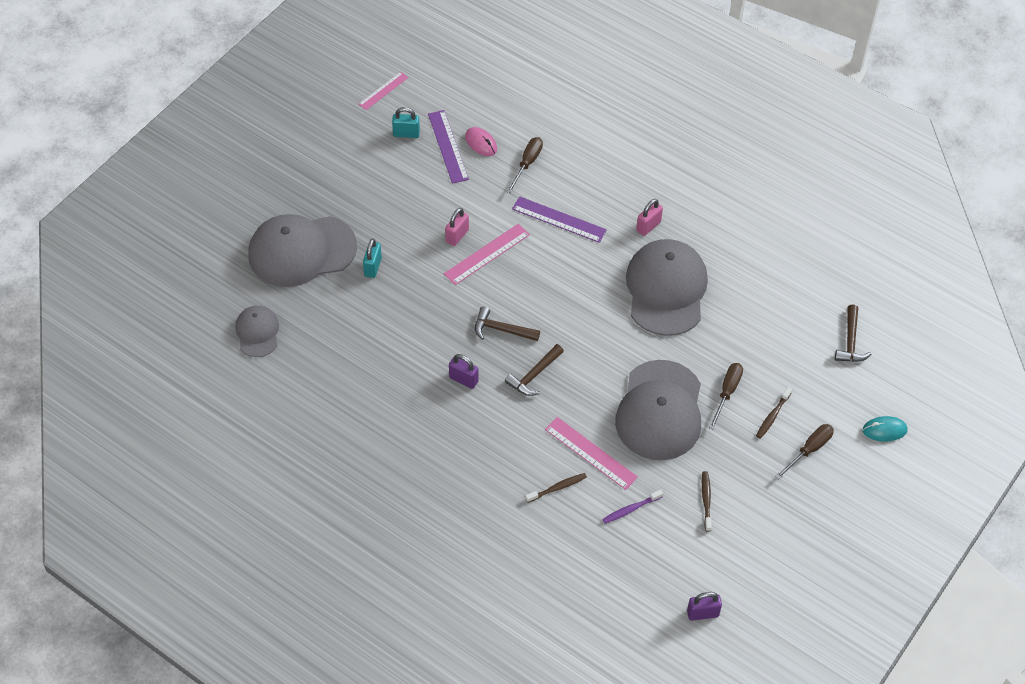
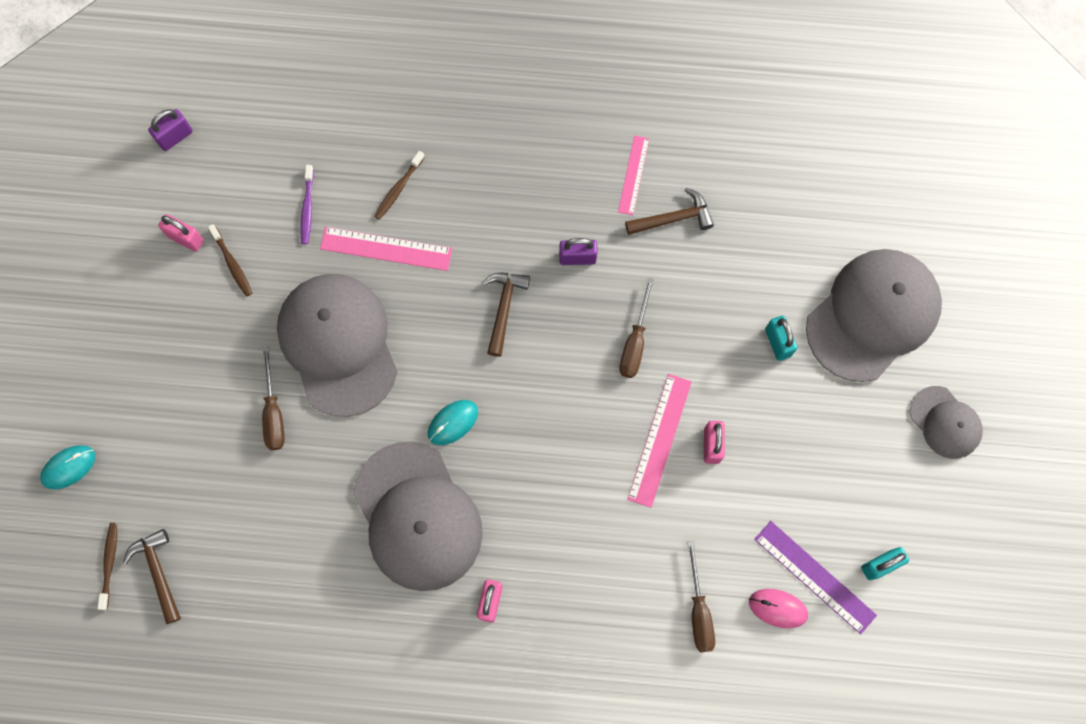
camera: 150 degrees right, 20 degrees up
grey cap [235,306,279,357] -> grey cap moved to [909,386,983,459]
pink ruler [358,72,408,110] -> pink ruler moved to [618,135,649,215]
brown hammer [475,307,540,341] -> brown hammer moved to [625,188,714,235]
purple ruler [512,196,607,243] -> none
purple toothbrush [603,490,663,524] -> purple toothbrush turned 150 degrees clockwise [300,165,314,244]
brown toothbrush [756,387,792,439] -> brown toothbrush moved to [97,523,117,610]
brown screwdriver [775,424,834,479] -> brown screwdriver moved to [620,278,654,378]
none -> pink padlock [158,214,204,252]
none -> turquoise mouse [428,400,478,445]

